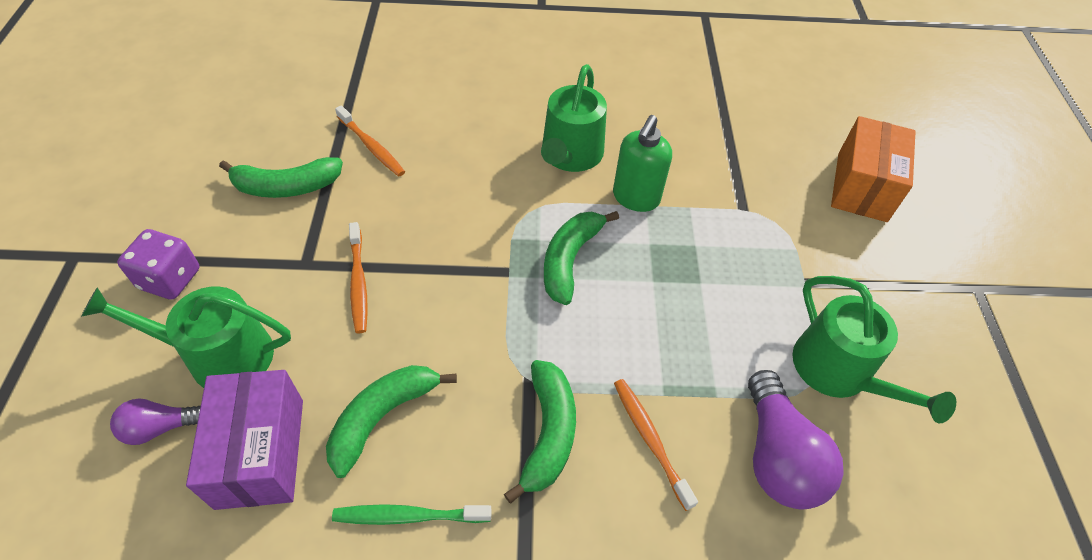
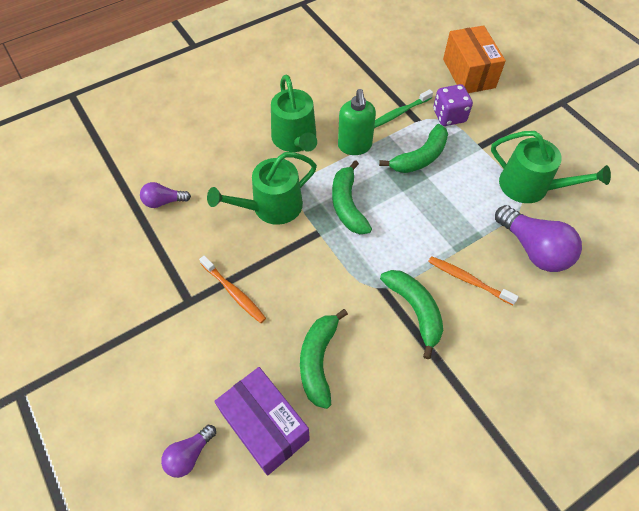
camera: 30 degrees left, 5 degrees up
green watering can [81,286,291,388] -> green watering can moved to [207,152,317,225]
purple dice [117,229,200,299] -> purple dice moved to [433,84,473,126]
green banana [219,157,343,198] -> green banana moved to [379,124,448,173]
green toothbrush [332,504,492,525] -> green toothbrush moved to [374,89,433,128]
orange toothbrush [335,105,405,177] -> purple light bulb [140,182,191,208]

